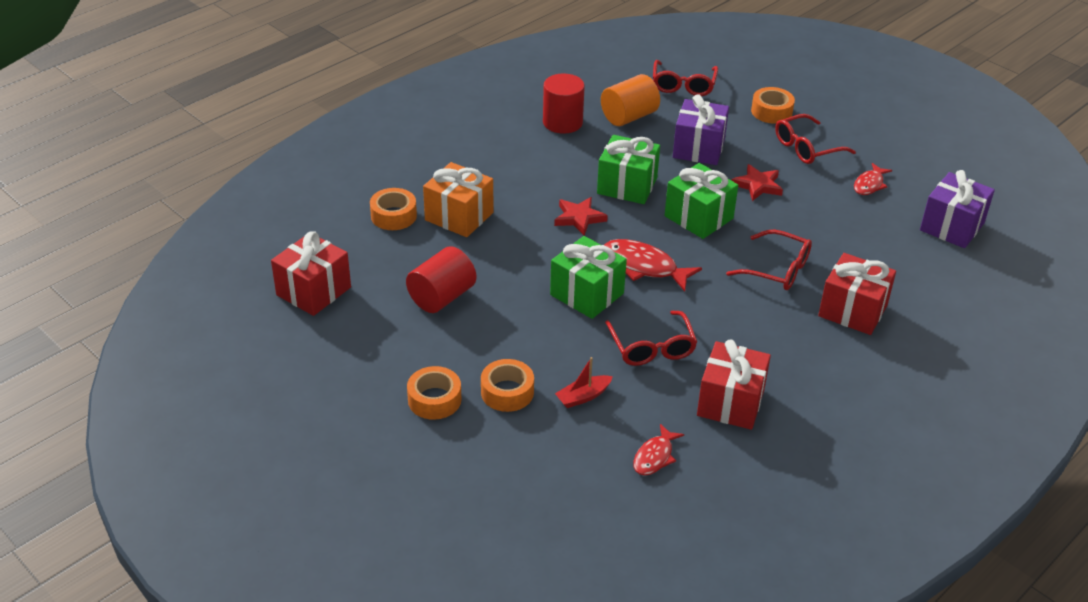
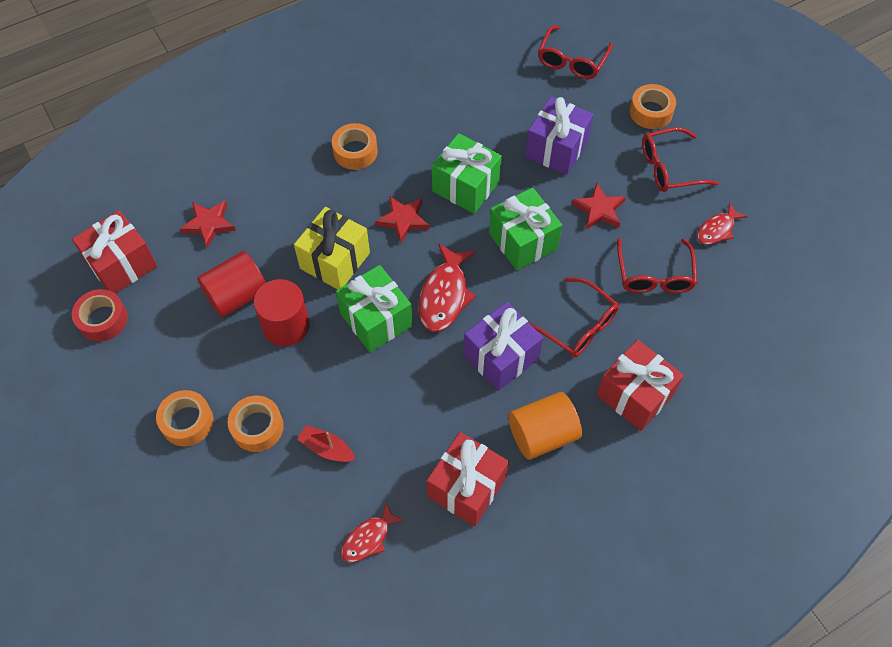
camera: 15 degrees right, 20 degrees up
orange tape [370,188,417,230] -> orange tape moved to [332,123,378,170]
orange gift [423,162,494,237] -> none
red cylinder [543,73,585,134] -> red cylinder moved to [254,279,310,346]
red boat [555,357,613,408] -> red boat turned 45 degrees clockwise [297,425,355,462]
orange cylinder [601,74,660,126] -> orange cylinder moved to [508,392,582,460]
red fish [604,239,702,291] -> red fish turned 120 degrees counterclockwise [418,243,476,332]
red glasses [605,311,697,366] -> red glasses moved to [617,238,697,293]
purple gift [920,170,995,248] -> purple gift moved to [464,302,543,391]
none -> red tape [72,289,128,342]
none -> red star [179,200,236,248]
none -> yellow gift [294,207,370,290]

